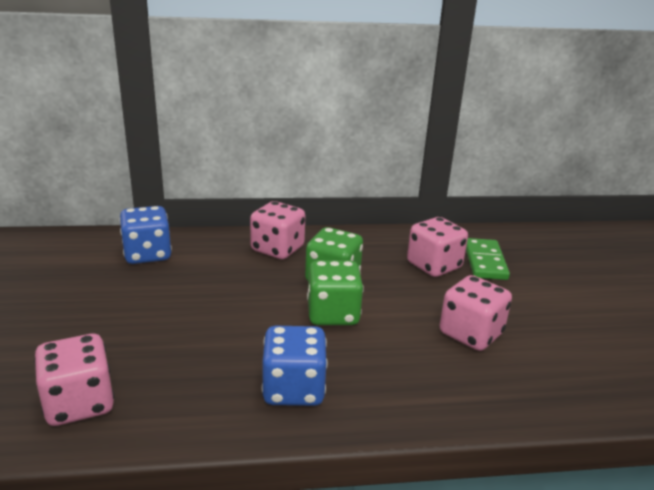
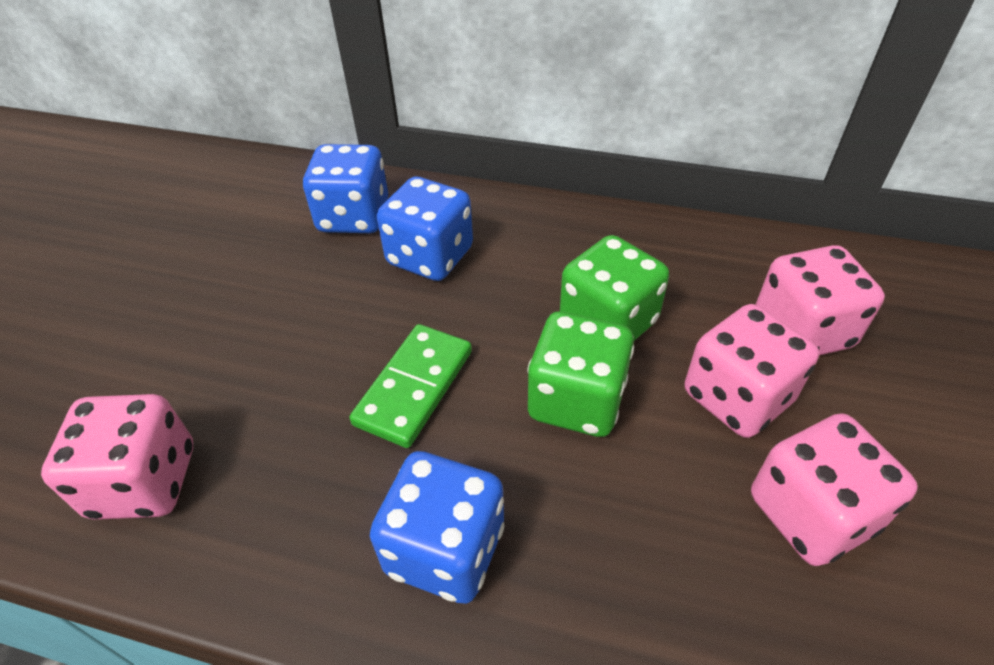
camera: 25 degrees right, 20 degrees up
pink dice [250,201,305,259] -> pink dice moved to [685,304,819,438]
green domino [466,238,510,280] -> green domino moved to [350,324,472,448]
none -> blue dice [377,177,473,281]

